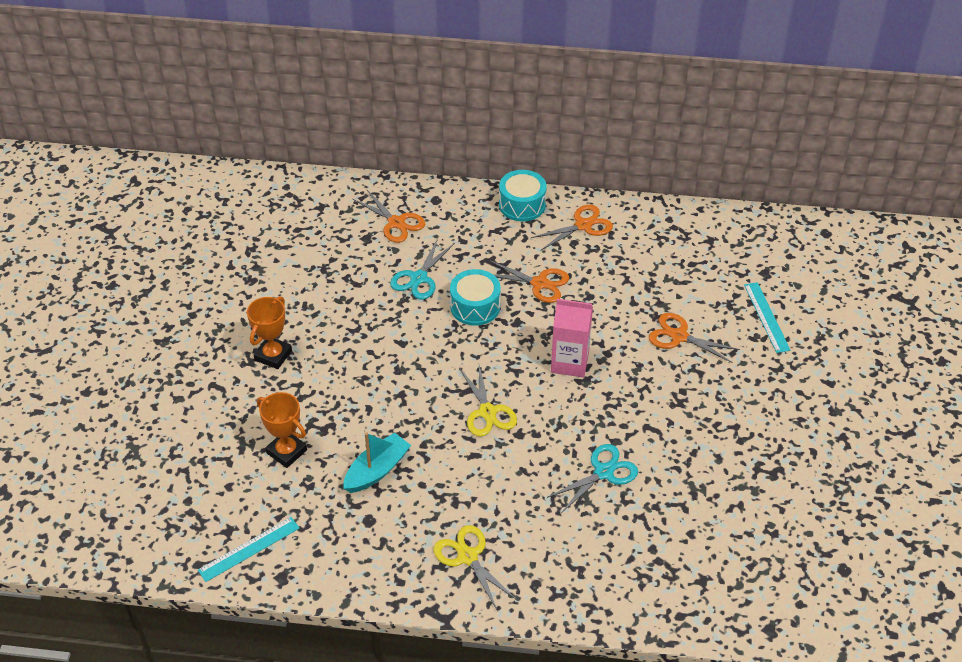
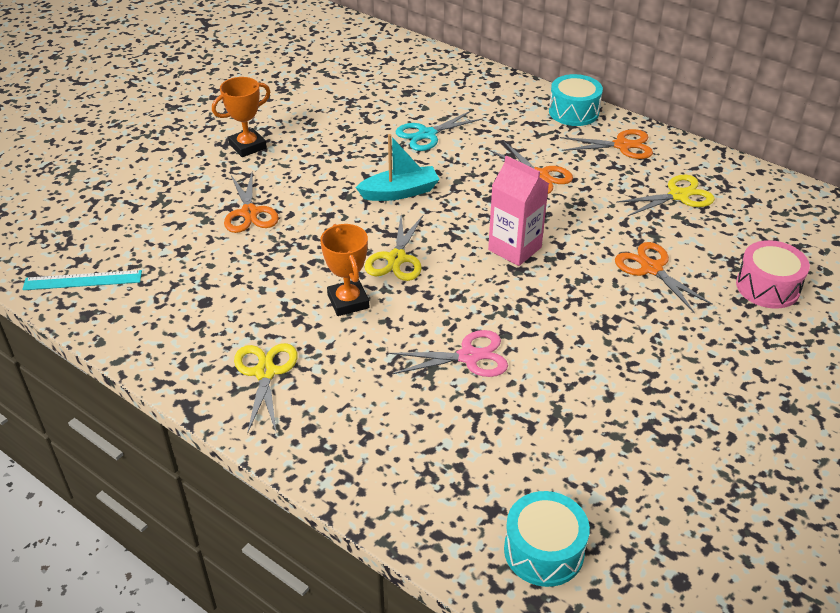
camera: 30 degrees right, 5 degrees down
orange trophy [257,392,307,468] -> orange trophy moved to [320,224,369,316]
turquoise boat [343,432,411,493] -> turquoise boat moved to [355,134,440,201]
orange scissors [353,190,425,243] -> orange scissors moved to [224,173,279,233]
turquoise drum [450,269,501,326] -> turquoise drum moved to [504,491,590,587]
turquoise scissors [547,444,638,512] -> pink scissors [389,330,508,377]
turquoise ruler [744,282,790,353] -> pink drum [736,240,810,309]
none -> yellow scissors [616,175,715,217]

